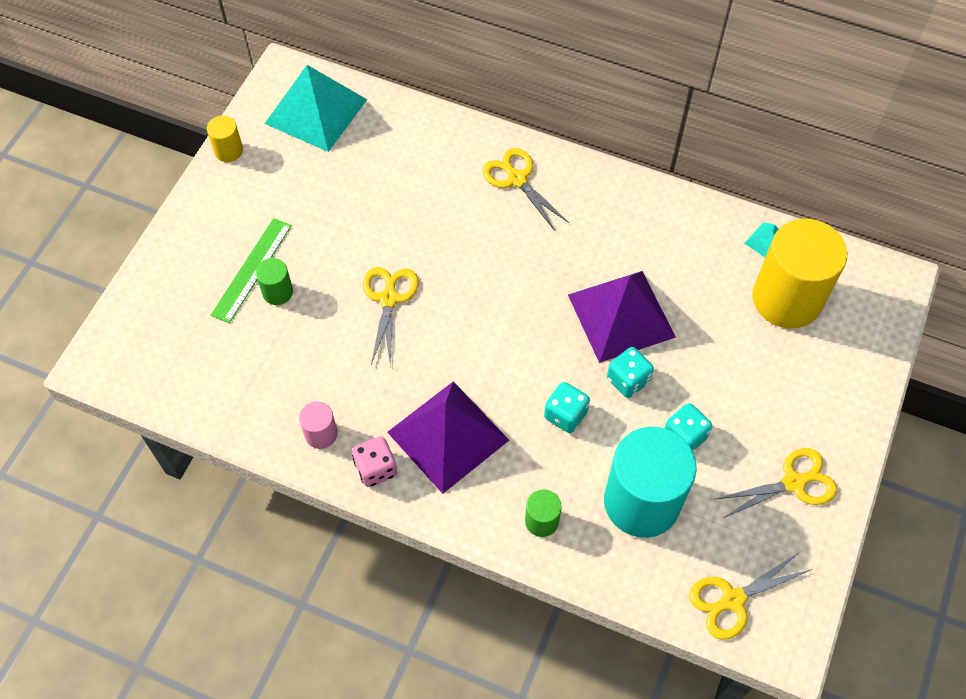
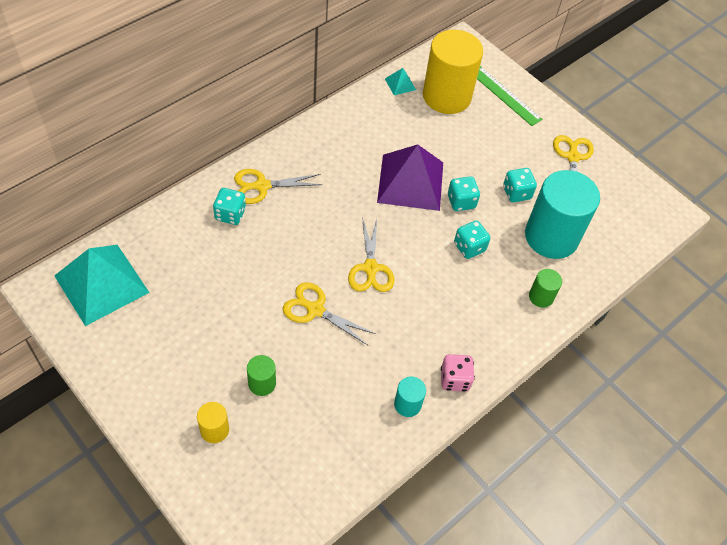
camera: 70 degrees left, 5 degrees down
yellow cylinder [207,116,243,162] -> yellow cylinder moved to [197,402,229,443]
green ruler [211,218,292,323] -> green ruler moved to [477,66,542,126]
pink cylinder [299,402,338,449] -> turquoise cylinder [394,377,426,417]
purple pyramid [387,381,509,494] -> none
yellow scissors [689,553,813,640] -> yellow scissors moved to [348,217,394,292]
none -> turquoise dice [213,188,246,225]

